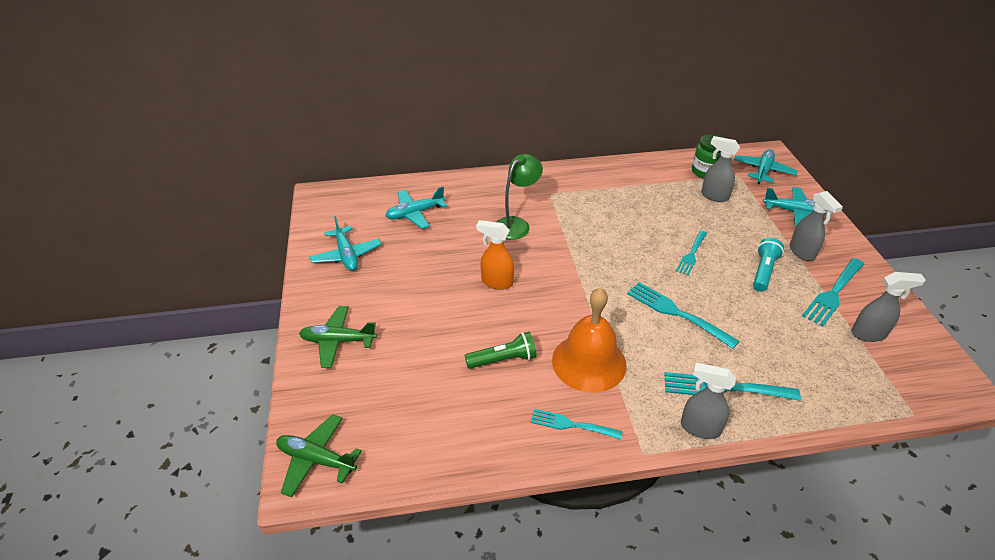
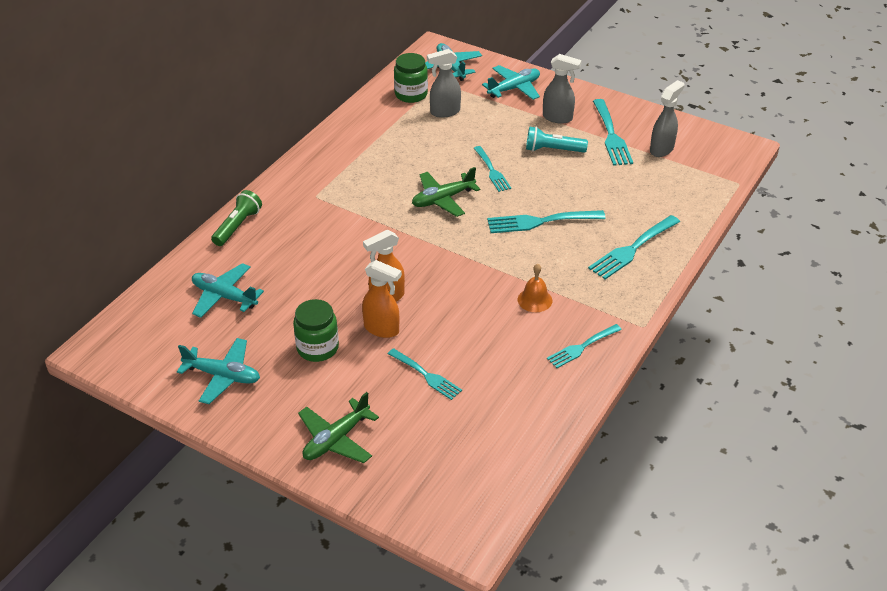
camera: 50 degrees left, 0 degrees up
green plane [276,414,362,497] -> green plane moved to [412,167,480,217]
turquoise plane [385,186,447,229] -> turquoise plane turned 105 degrees clockwise [192,263,264,318]
green flashlight [465,332,536,369] -> green flashlight moved to [211,190,262,246]
green lamp [496,154,543,240] -> none
orange bell [552,288,627,393] -> orange bell [518,264,552,312], size x0.47
grey spray bottle [681,363,736,439] -> none
turquoise flashlight [753,238,784,292] -> turquoise flashlight turned 60 degrees counterclockwise [526,127,588,153]
none -> green jar [293,299,339,362]
none -> orange spray bottle [362,260,402,338]
none -> turquoise fork [388,348,462,400]

